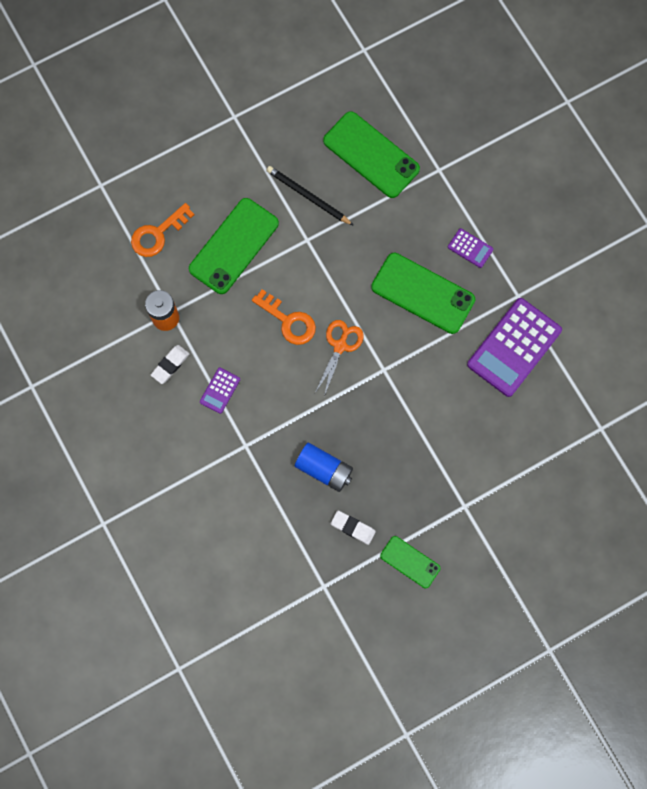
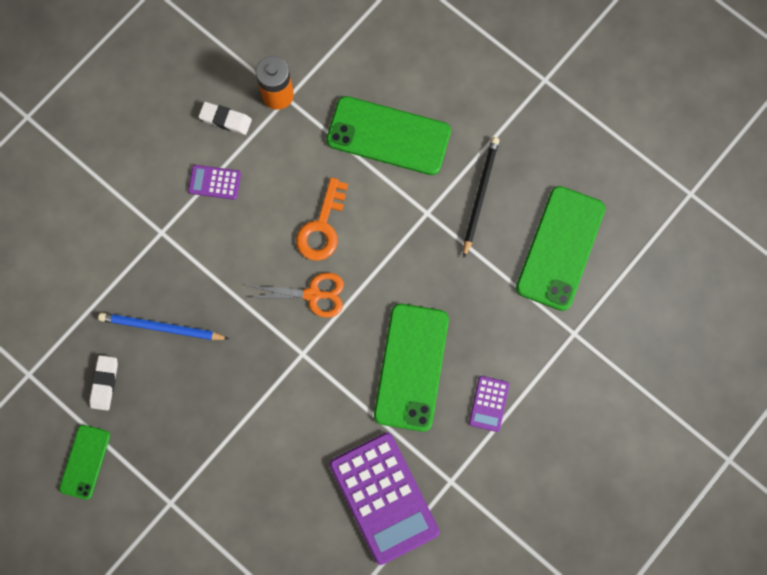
camera: 70 degrees right, 0 degrees up
orange key [131,203,195,257] -> none
blue battery [295,443,353,492] -> blue pencil [98,313,230,340]
purple calculator [467,298,562,397] -> purple calculator turned 135 degrees counterclockwise [329,433,439,565]

